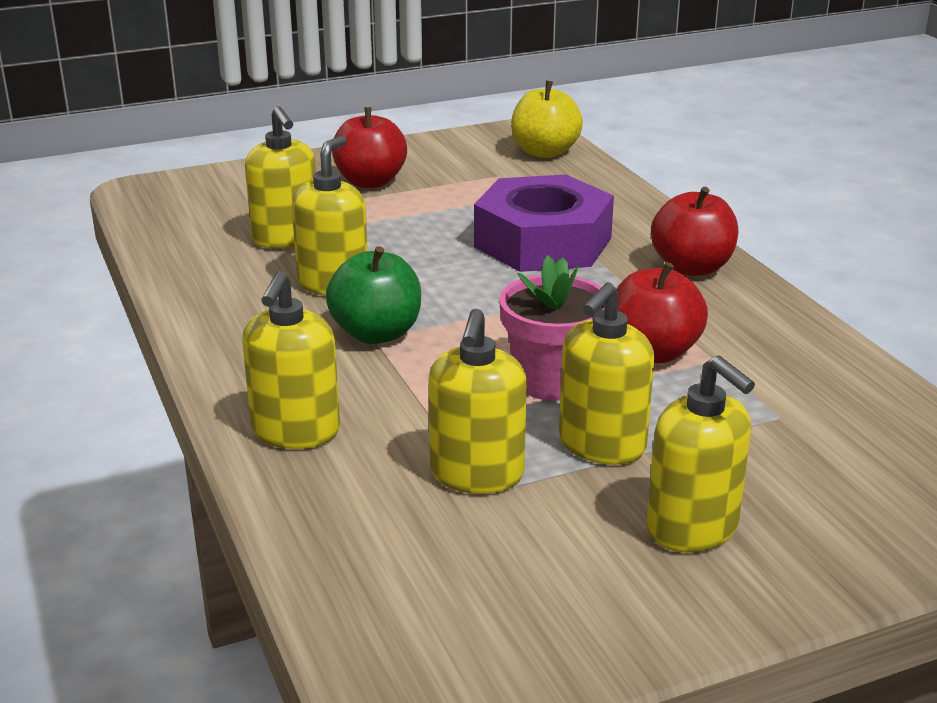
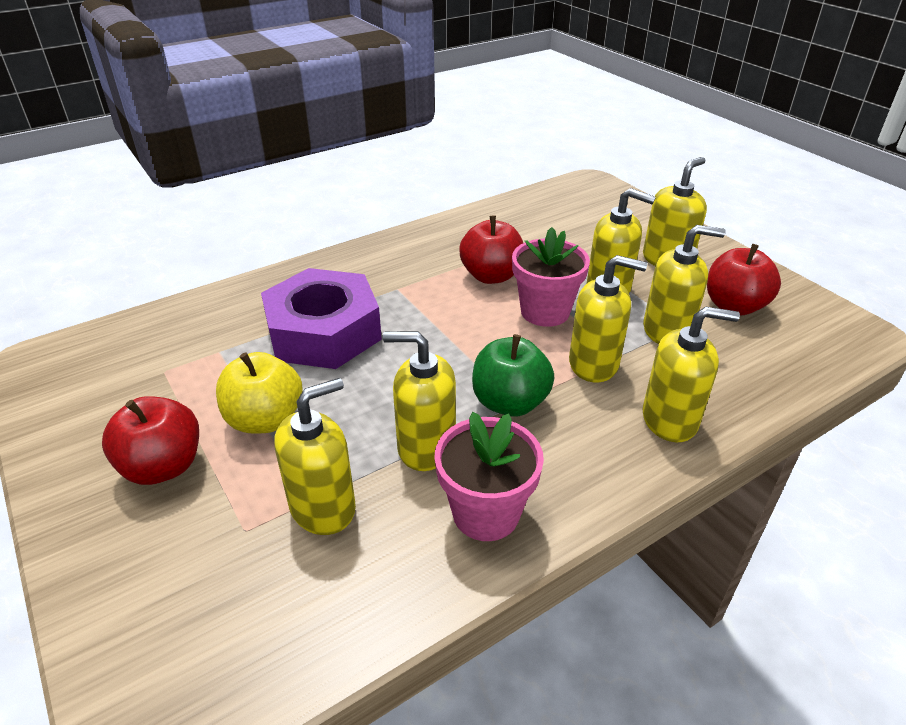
camera: 100 degrees left, 10 degrees up
yellow apple [511,81,583,158] -> yellow apple moved to [216,352,302,434]
red apple [651,187,738,276] -> red apple moved to [707,244,781,316]
none -> pink flower pot [434,412,544,541]
none -> yellow soap dispenser [569,255,647,383]

